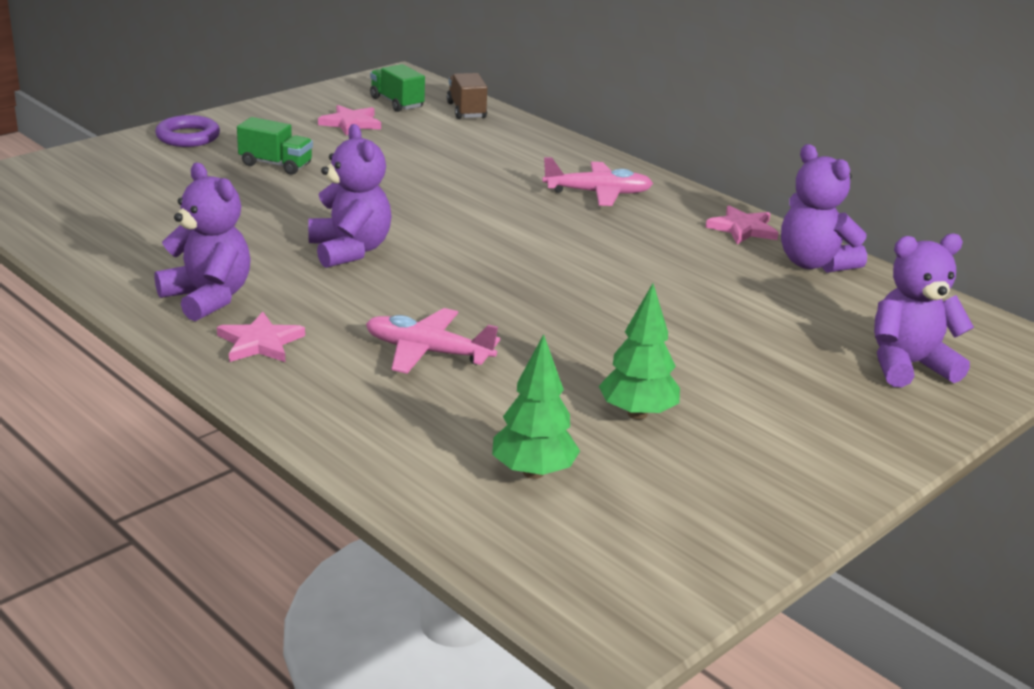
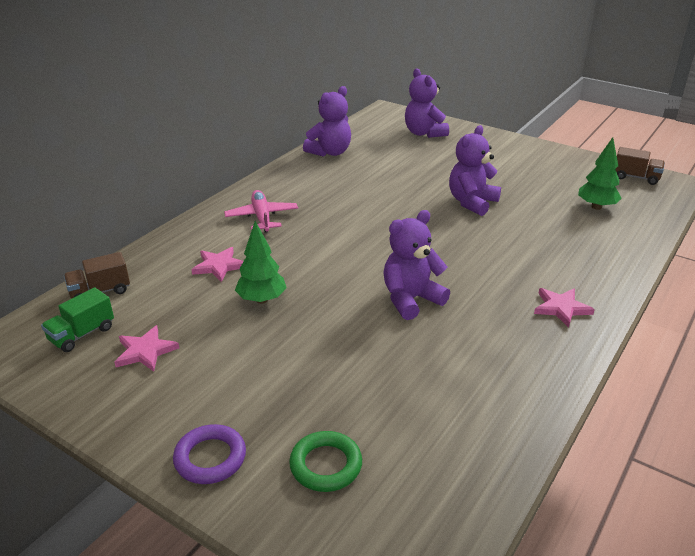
camera: 100 degrees left, 5 degrees up
purple teddy bear [154,163,251,321] -> purple teddy bear moved to [449,125,501,216]
green truck [237,117,313,175] -> none
pink plane [366,308,500,374] -> none
green tree [599,283,680,420] -> green tree moved to [235,221,287,304]
pink star [706,205,779,244] -> pink star moved to [191,247,244,282]
none -> green ring [289,431,362,492]
none -> brown truck [615,147,665,185]

